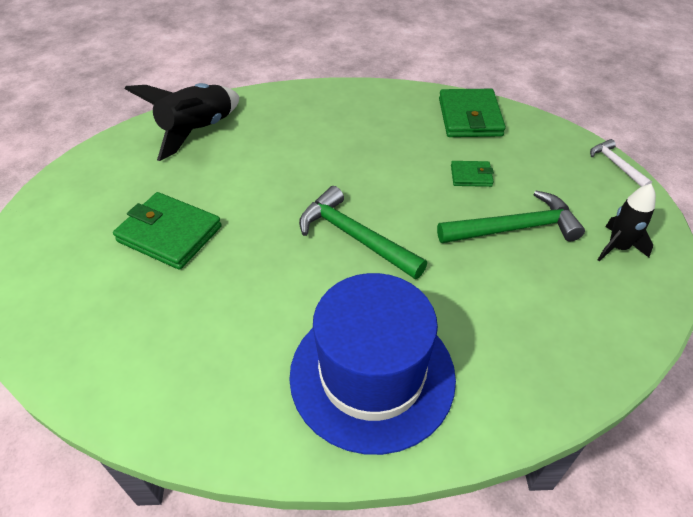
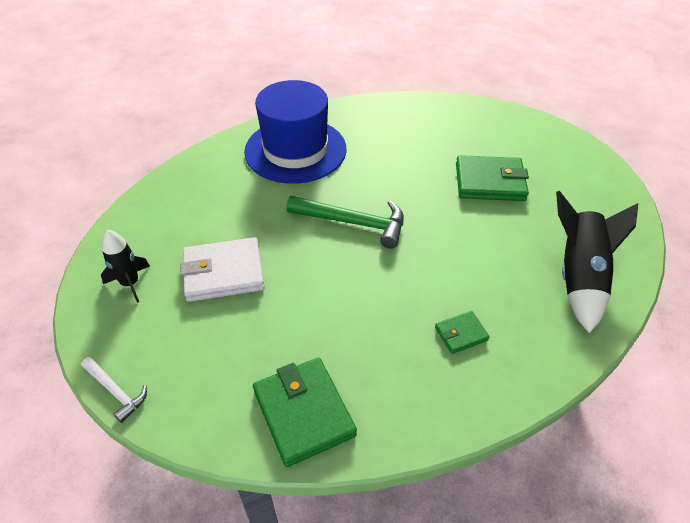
camera: 155 degrees right, 0 degrees up
green hammer [437,191,585,243] -> white wallet [180,237,265,302]
green wallet [451,161,494,187] -> green wallet moved to [435,311,489,354]

